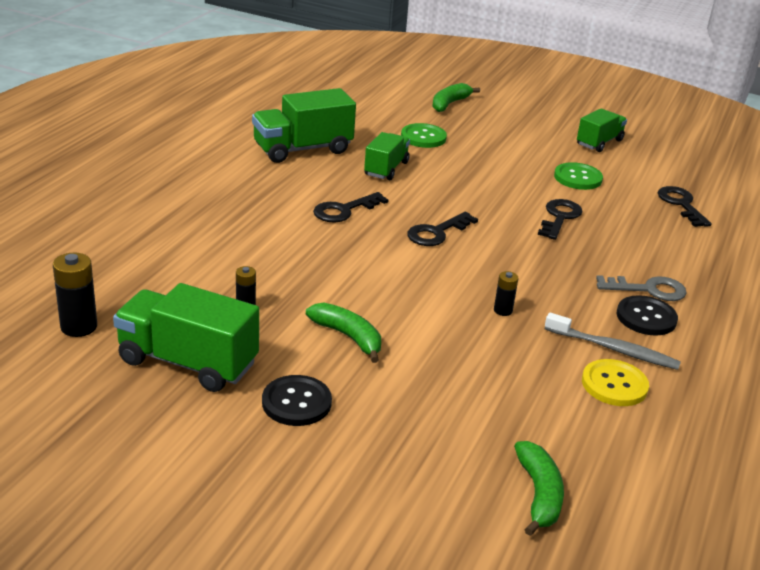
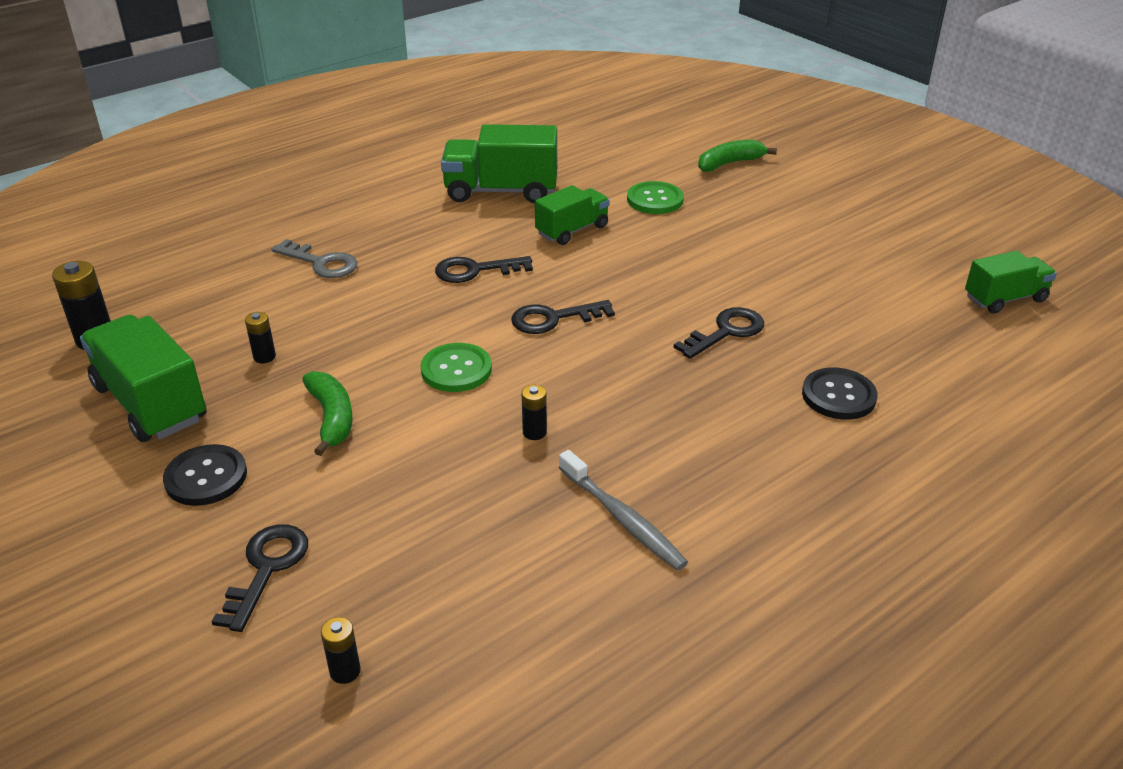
camera: 30 degrees right, 5 degrees up
green banana [514,441,564,536] -> black battery [321,617,361,684]
green button [554,162,603,190] -> green button moved to [421,343,492,392]
green truck [577,108,627,152] -> green truck moved to [965,251,1057,313]
yellow button [582,359,649,406] -> none
grey key [596,275,687,301] -> grey key moved to [271,239,357,278]
black button [617,295,678,336] -> black button moved to [802,368,877,420]
black key [658,186,712,227] -> black key moved to [212,524,308,632]

